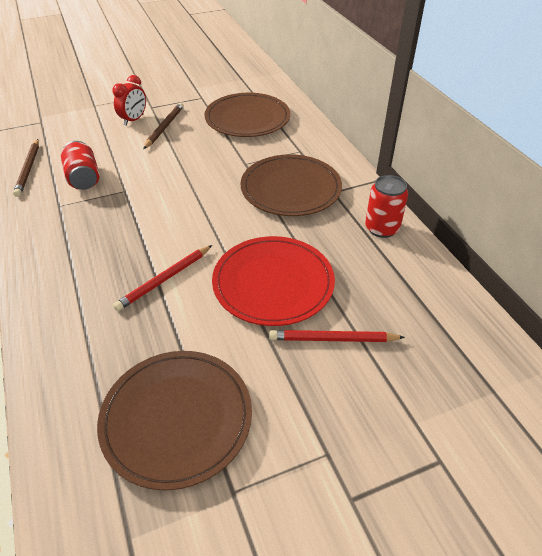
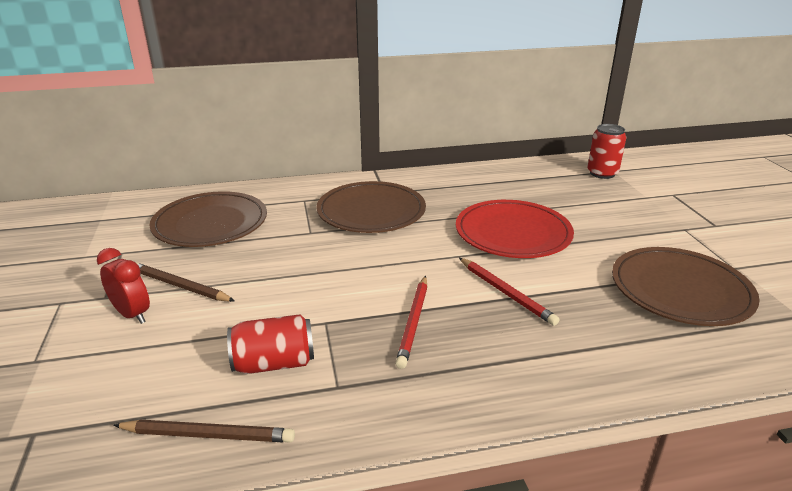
camera: 80 degrees left, 15 degrees down
red pencil [269,330,405,342] -> red pencil moved to [395,276,427,369]
red can [365,175,408,238] -> red can moved to [587,124,627,179]

